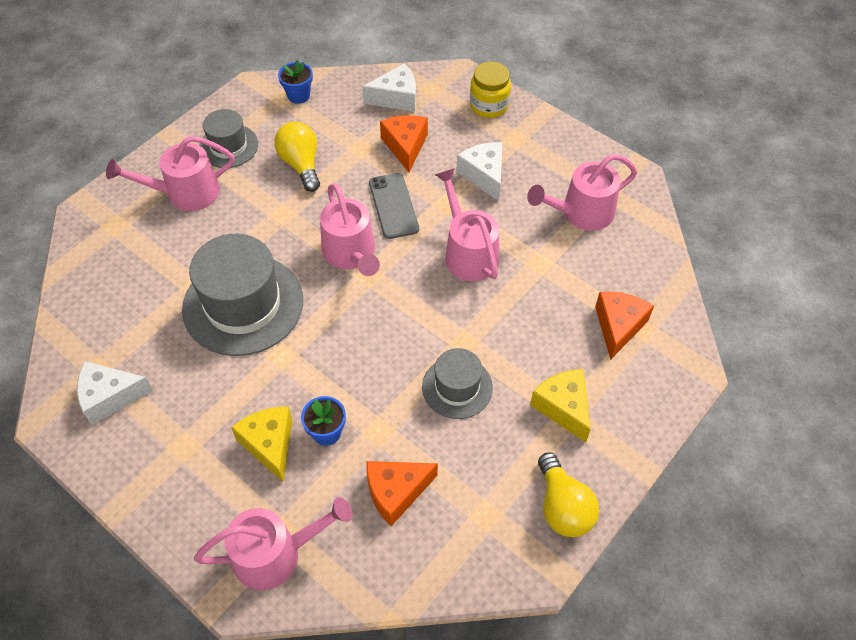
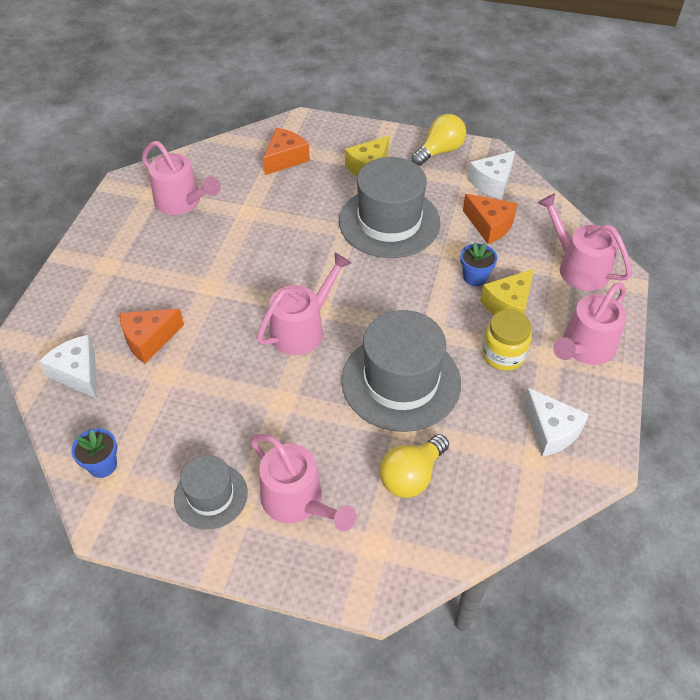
camera: 115 degrees left, 5 degrees down
yellow light bulb [274,122,320,192] -> yellow light bulb moved to [380,434,449,498]
grey phone [369,173,419,239] -> none
grey hat [422,348,493,419] -> grey hat [339,157,441,258], size x1.80
pink watering can [435,168,499,281] -> pink watering can moved to [553,282,627,365]
white cheese [457,142,502,201] -> white cheese moved to [468,151,515,199]
yellow jar [470,62,511,118] -> yellow jar moved to [482,309,532,371]
orange cheese [595,292,654,360] -> orange cheese turned 135 degrees clockwise [263,128,310,175]

